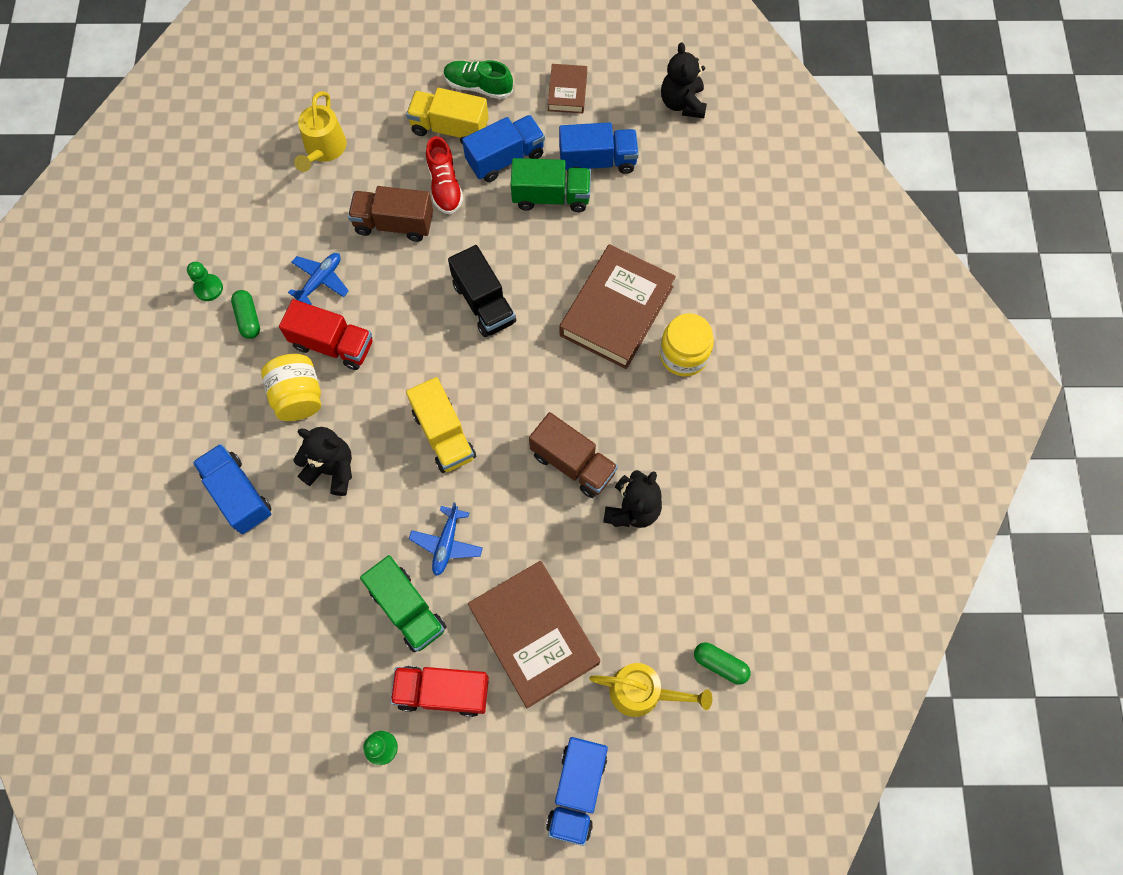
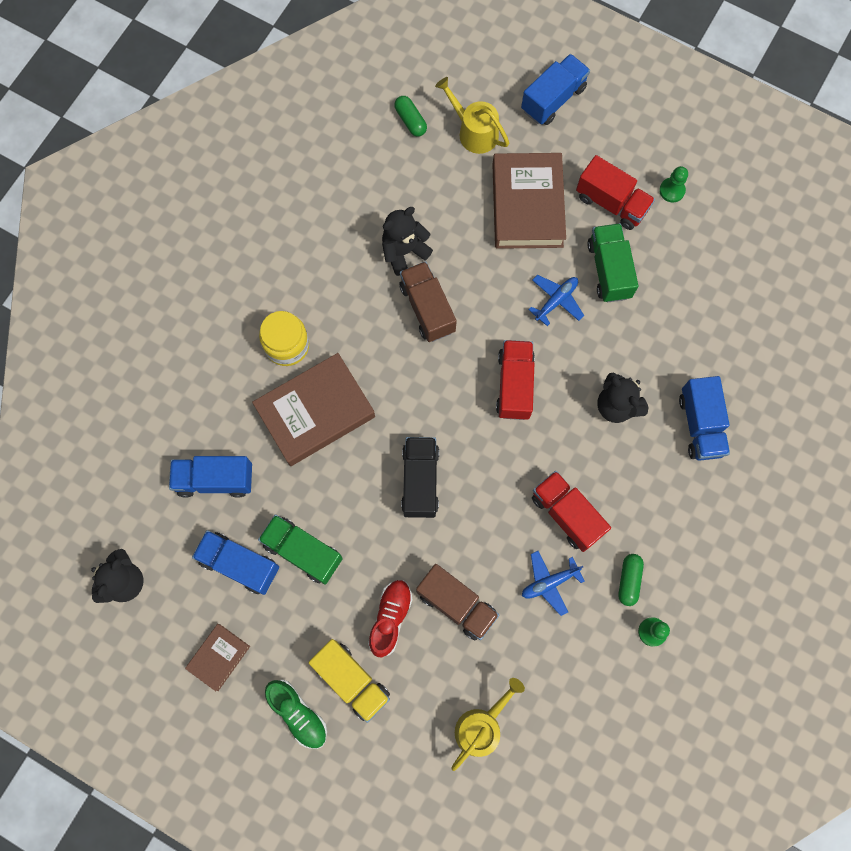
camera: 150 degrees left, 5 degrees up
yellow jar [261,354,321,421] -> none
yellow truck [406,377,476,473] -> red truck [496,340,535,420]
blue truck [462,115,545,182] -> blue truck moved to [169,456,252,498]

